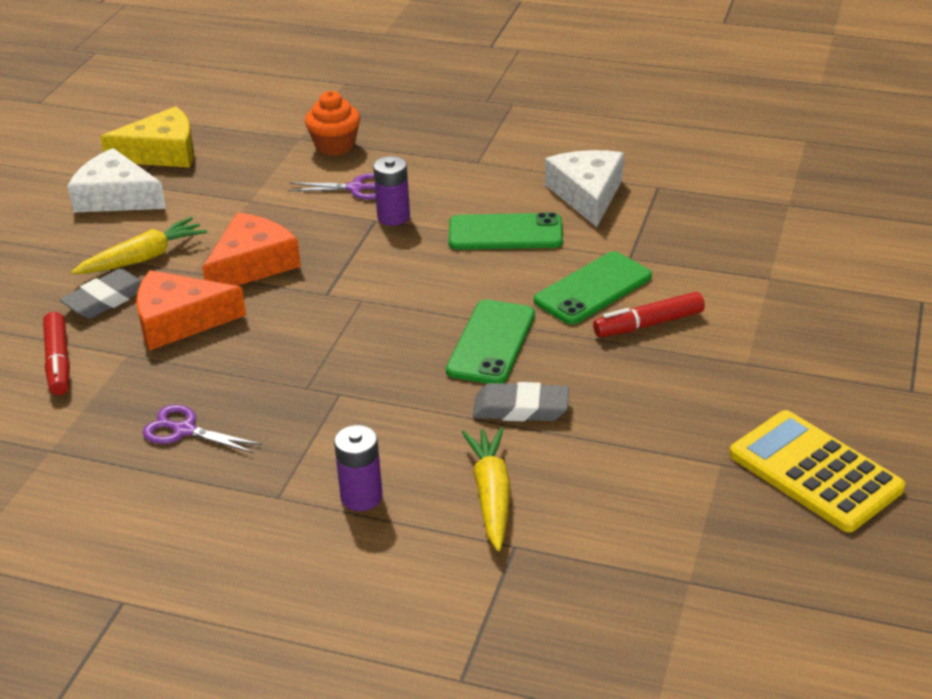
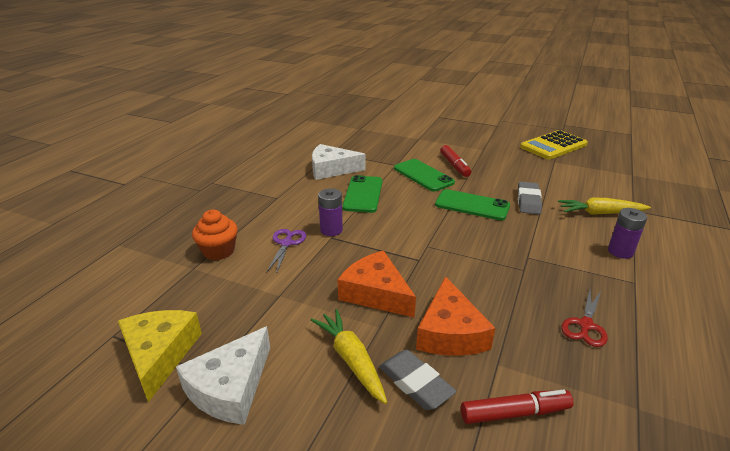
camera: 85 degrees left, 5 degrees down
purple scissors [142,405,262,453] -> red scissors [561,290,608,347]

